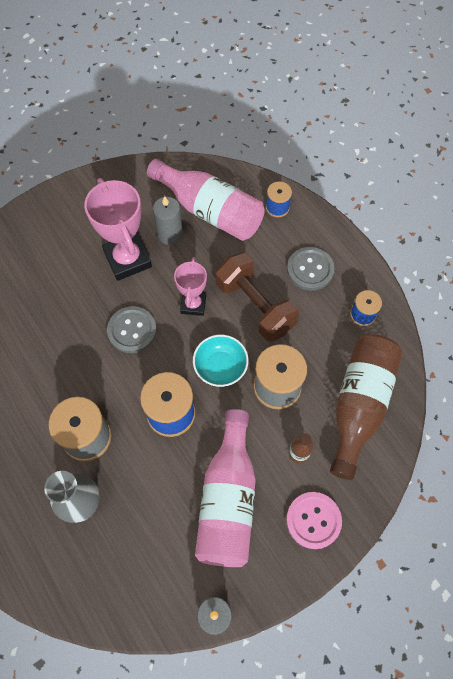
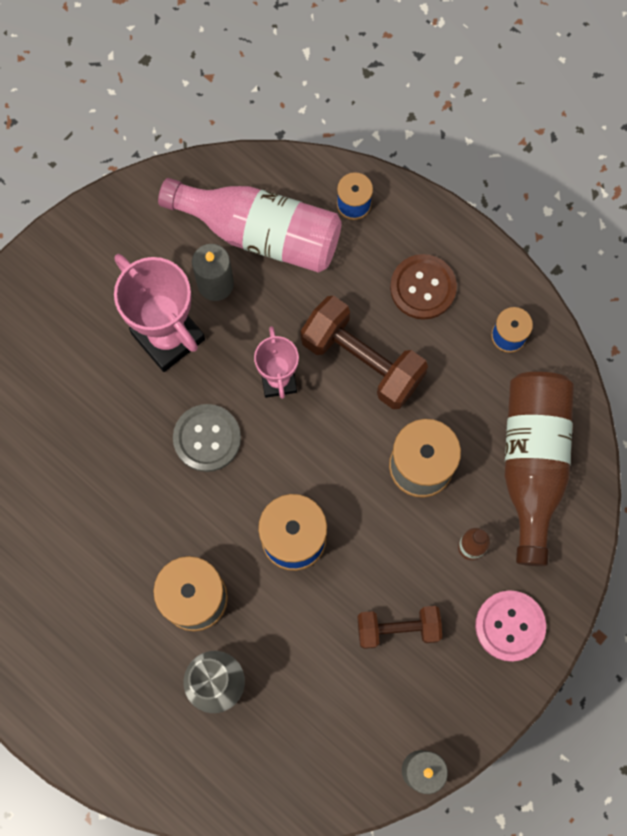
camera: 15 degrees left, 10 degrees up
turquoise bowl [193,335,249,387] -> none
pink bottle [195,409,256,567] -> brown dumbbell [357,606,442,649]
grey button [287,247,335,291] -> brown button [390,254,457,320]

